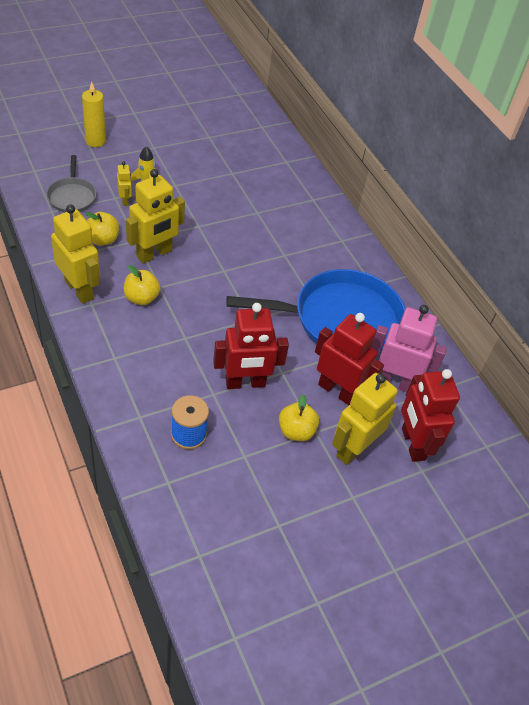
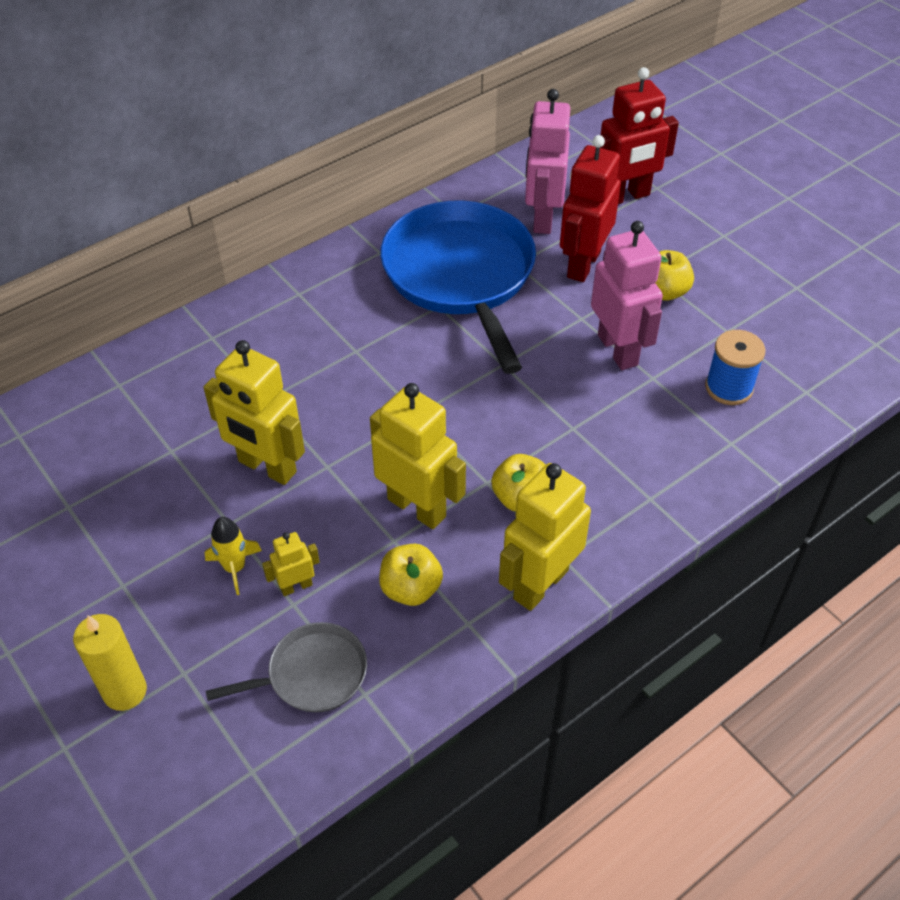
camera: 95 degrees left, 0 degrees up
red robot [213,303,289,389] -> pink robot [591,221,663,370]
yellow robot [332,373,398,465] -> yellow robot moved to [203,340,305,485]

